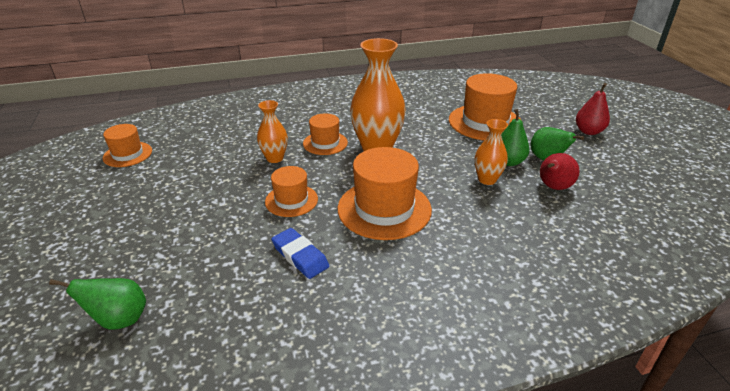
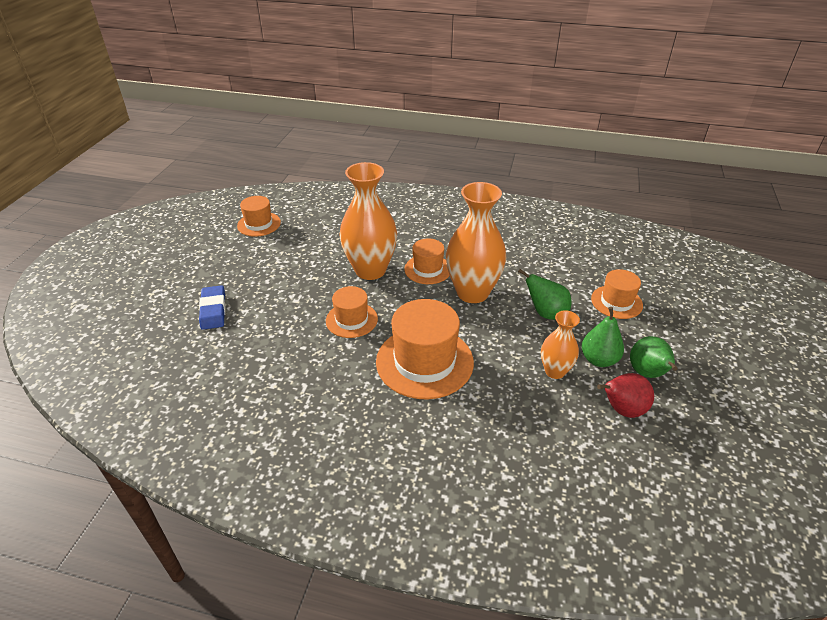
camera: 30 degrees right, 5 degrees up
green pear [49,278,146,330] -> green pear moved to [518,269,571,320]
orange vase [257,100,288,163] -> orange vase [339,162,397,280], size x1.84
blue eraser [271,228,329,279] -> blue eraser moved to [199,285,226,330]
orange hat [449,73,521,141] -> orange hat [591,269,643,319], size x0.57
red pear [576,83,610,135] -> none

